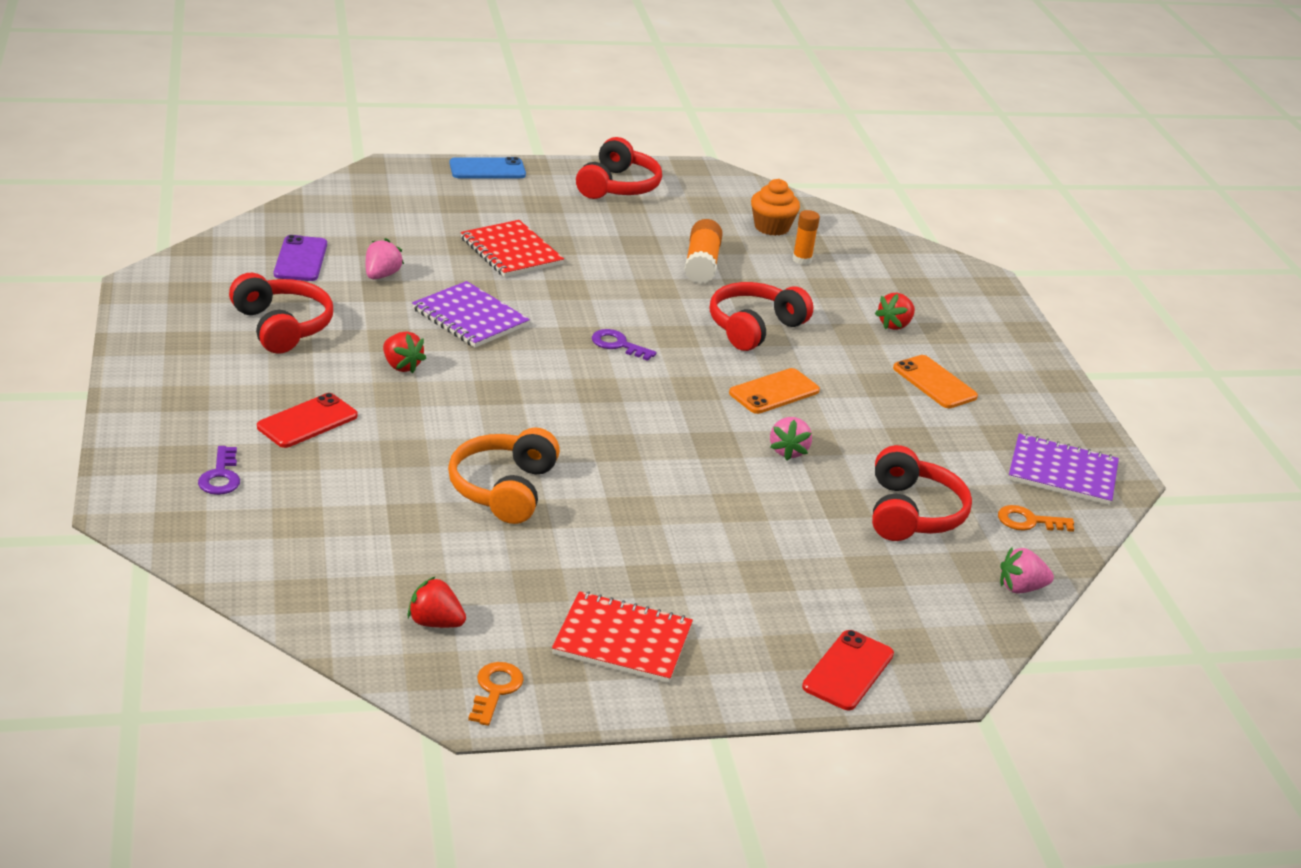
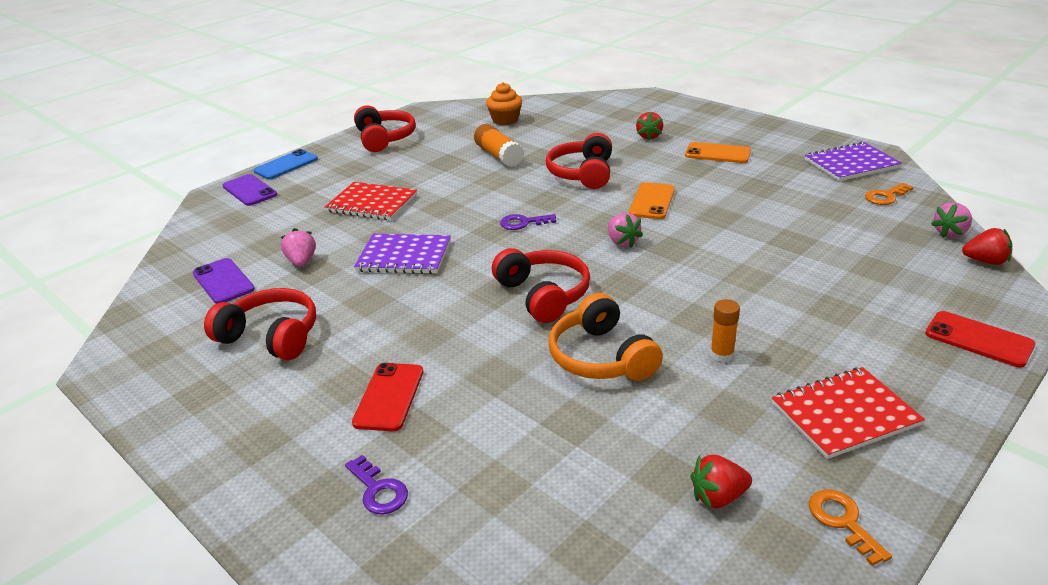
camera: 30 degrees left, 0 degrees up
red strawberry [383,331,426,373] -> red strawberry moved to [962,228,1012,265]
pink strawberry [770,417,812,461] -> pink strawberry moved to [608,213,643,248]
orange glue stick [792,210,820,265] -> orange glue stick moved to [710,299,740,362]
red phone [802,630,894,710] -> red phone turned 45 degrees counterclockwise [925,311,1036,368]
red headphones [872,445,972,541] -> red headphones moved to [492,248,590,323]
none -> purple phone [223,174,277,206]

